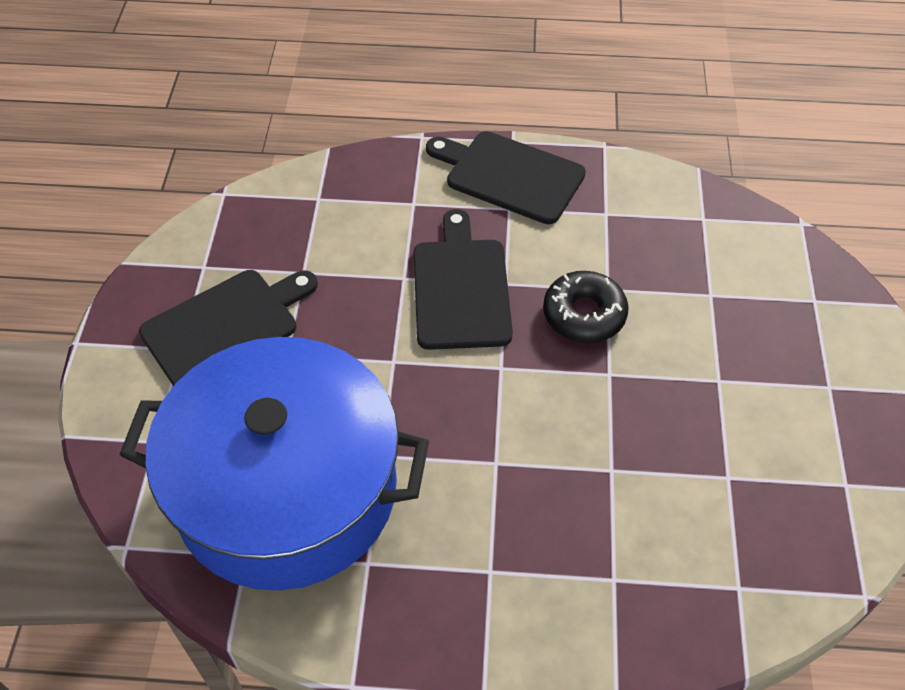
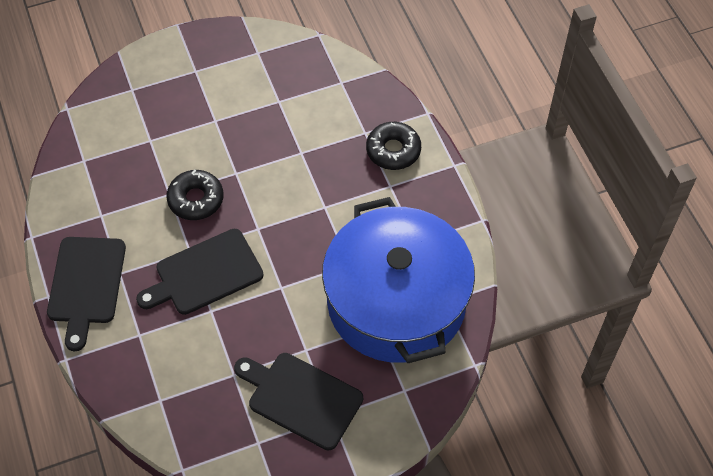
camera: 115 degrees left, 5 degrees up
none -> black donut [366,122,421,170]

